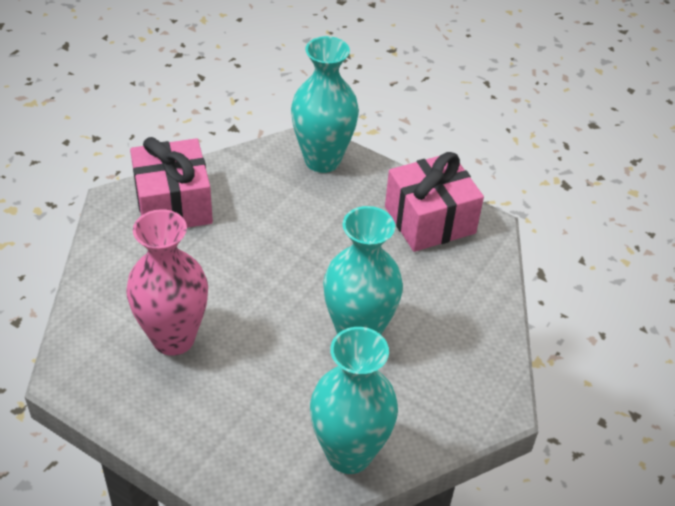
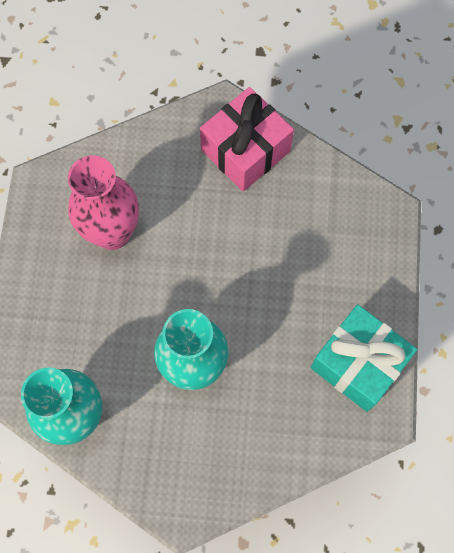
camera: 65 degrees right, 25 degrees up
turquoise vase [291,36,359,173] -> none
pink gift [385,152,484,252] -> turquoise gift [311,304,417,412]

